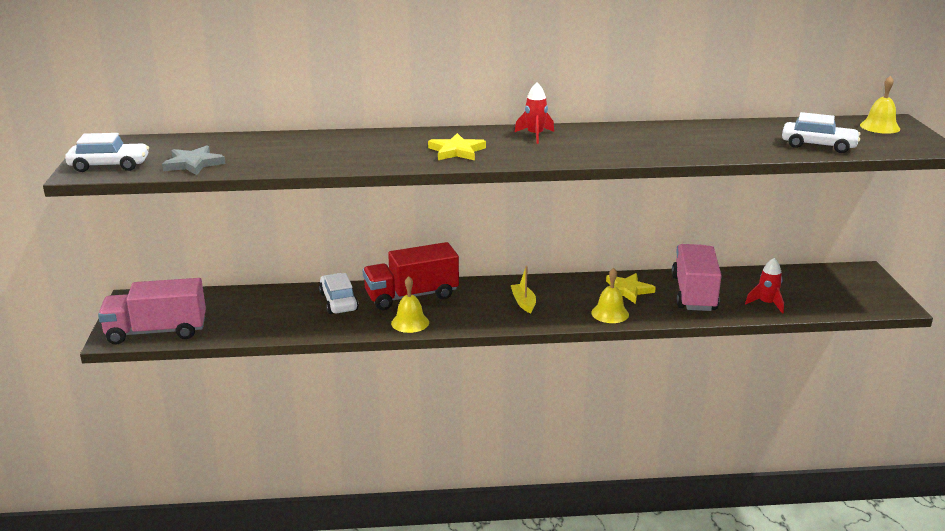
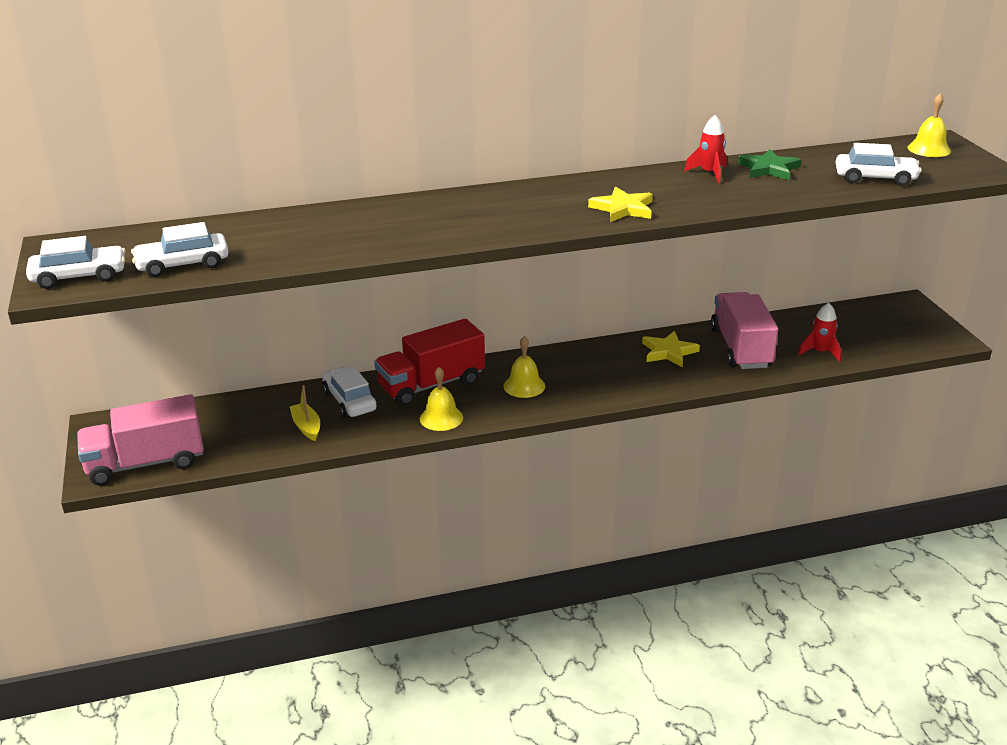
camera: 10 degrees left, 5 degrees up
grey star [162,146,226,175] -> white car [131,222,229,277]
yellow star [428,133,486,160] -> yellow star moved to [588,187,653,222]
yellow boat [511,266,536,313] -> yellow boat moved to [290,385,320,441]
red rocket [514,83,554,144] -> red rocket moved to [684,115,726,184]
yellow bell [591,268,629,323] -> yellow bell moved to [504,336,545,398]
none -> green star [738,149,801,180]

